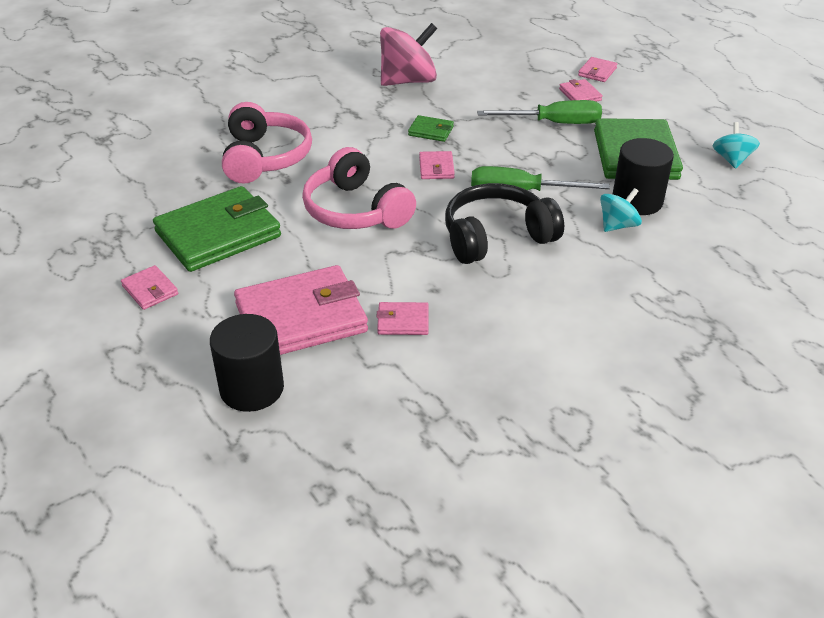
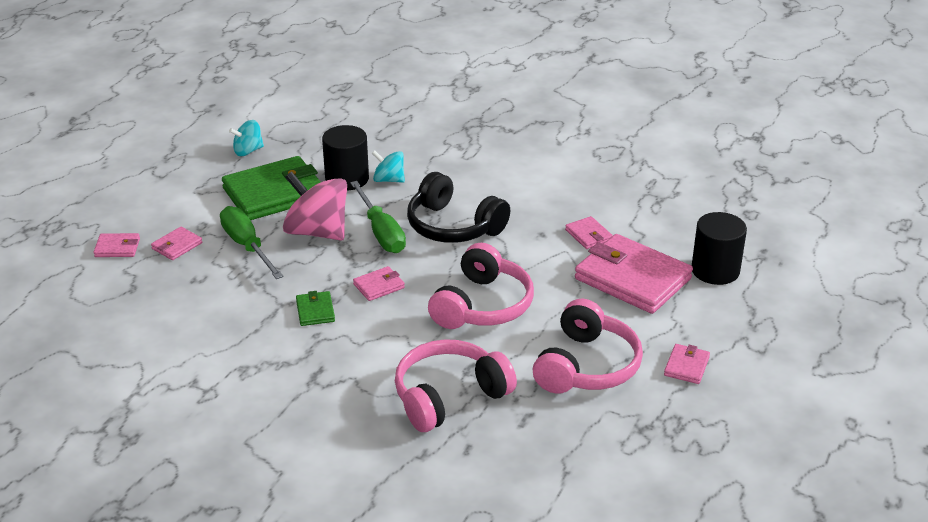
camera: 120 degrees left, 5 degrees down
green wallet [153,186,281,272] -> pink headphones [533,299,643,394]
pink spinning top [380,23,437,86] -> pink spinning top moved to [283,172,347,241]

